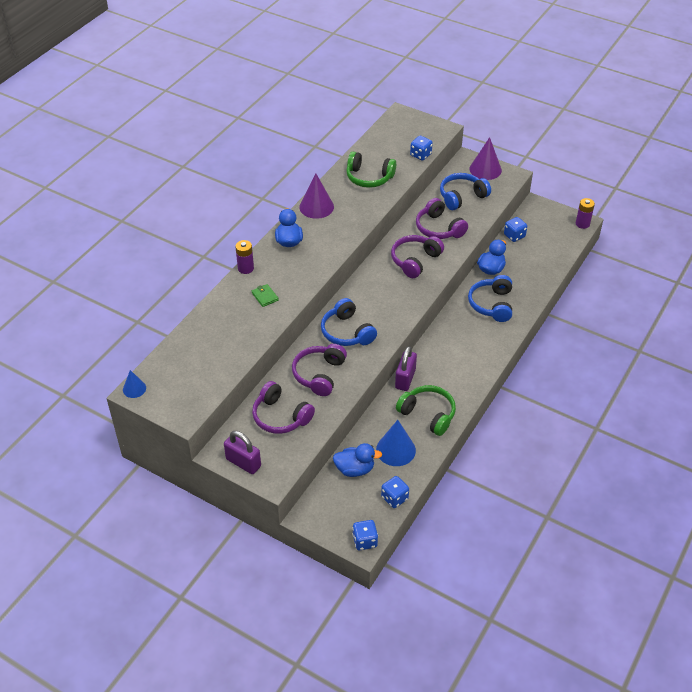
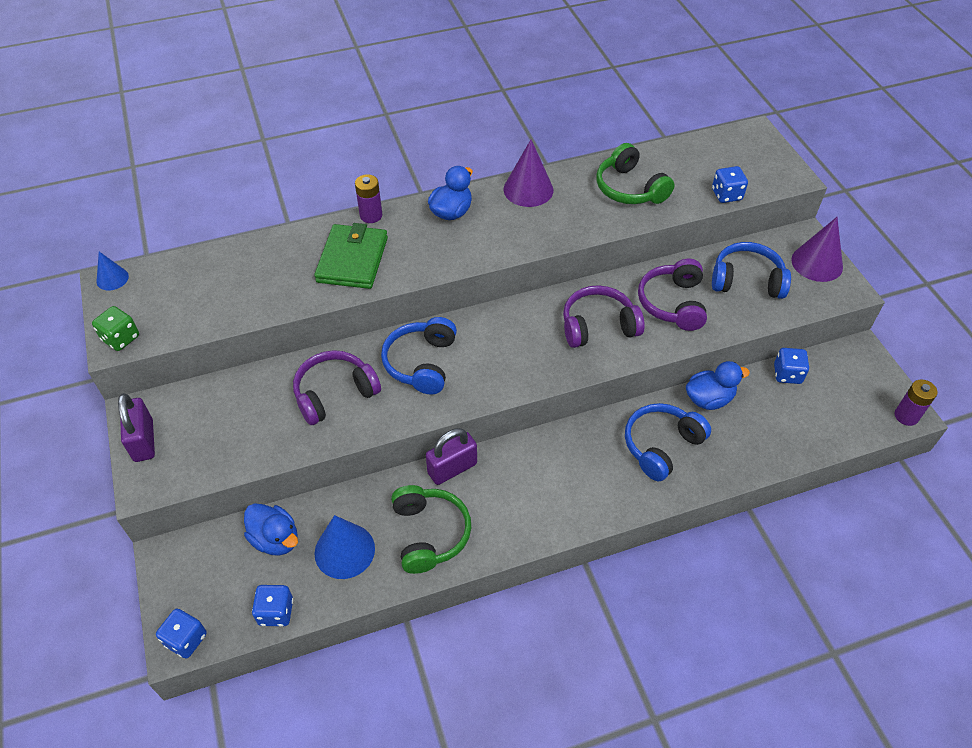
camera: 40 degrees right, 5 degrees up
green wallet [252,284,279,307] -> green wallet [314,223,388,289], size x2.16
purple headphones [252,381,315,434] -> none
none -> green dice [92,306,139,351]

